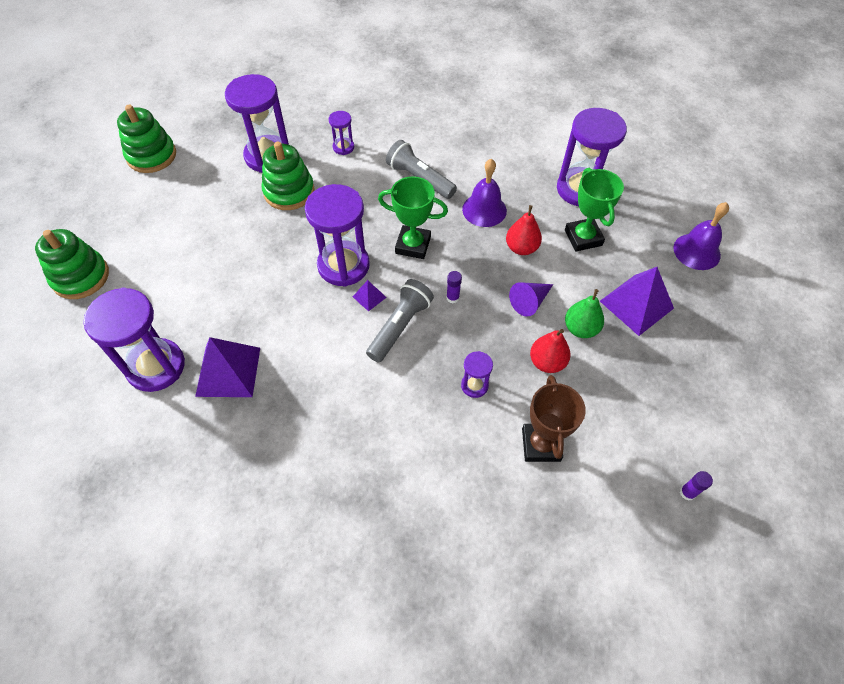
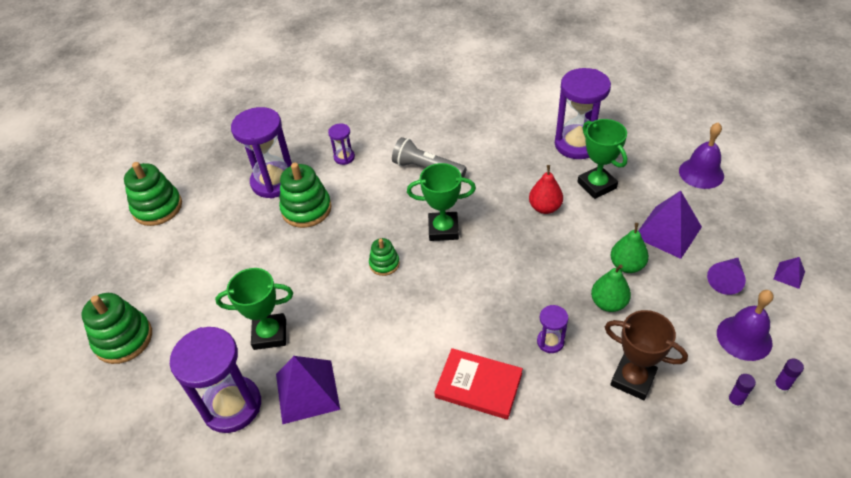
camera: 10 degrees left, 10 degrees down
purple hourglass [305,184,370,287] -> green stacking toy [369,238,400,276]
purple pyramid [353,280,387,311] -> purple pyramid moved to [774,257,805,289]
grey flashlight [366,279,434,362] -> none
purple glue stick [446,271,462,303] -> purple glue stick moved to [727,374,756,408]
purple bell [462,159,507,227] -> purple bell moved to [717,290,773,361]
purple cone [509,282,553,317] -> purple cone moved to [707,258,746,295]
brown trophy [522,375,586,462] -> brown trophy turned 45 degrees counterclockwise [605,310,688,400]
red pear [530,329,571,373] -> green pear [591,264,631,312]
none -> green trophy [215,268,293,350]
none -> red book [434,348,523,420]

